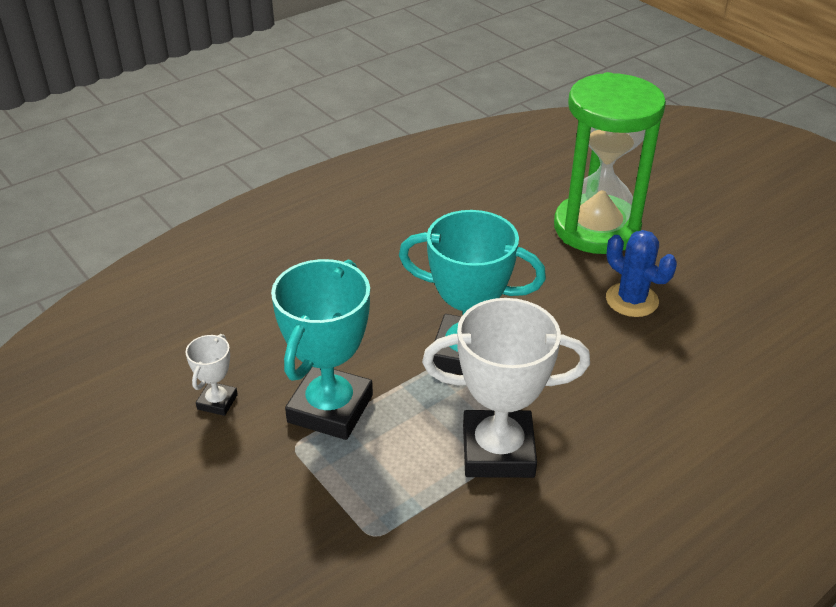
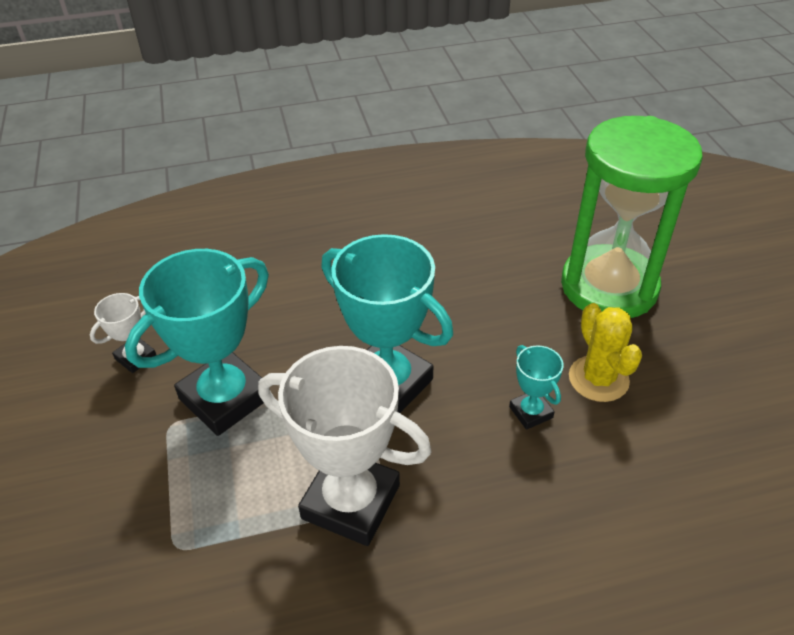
camera: 25 degrees right, 5 degrees up
blue cactus [606,230,677,317] -> yellow cactus [569,303,642,402]
none -> turquoise trophy [509,345,564,430]

